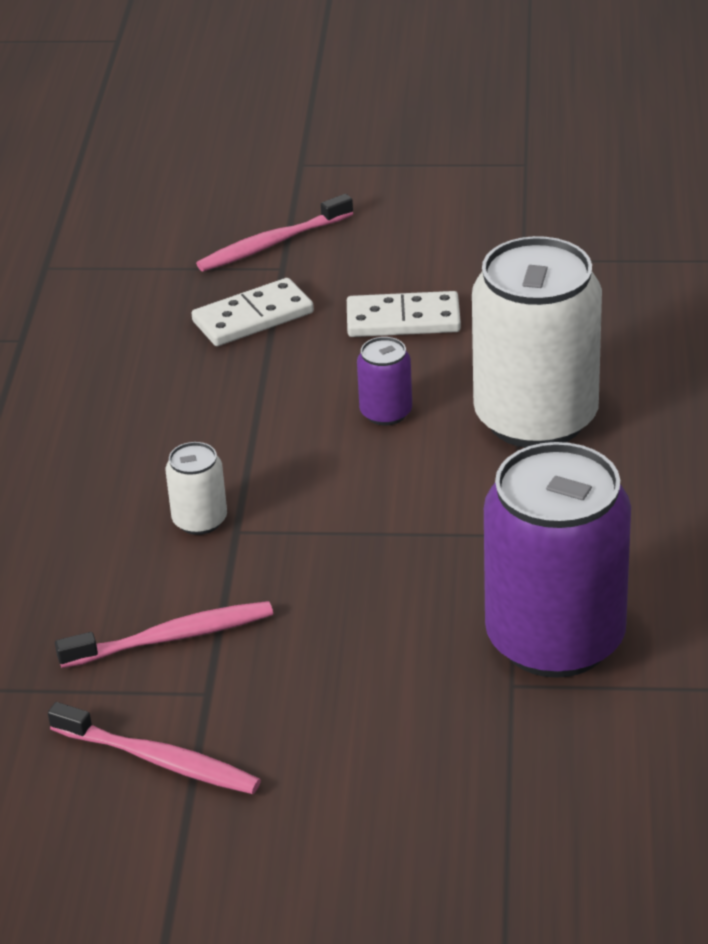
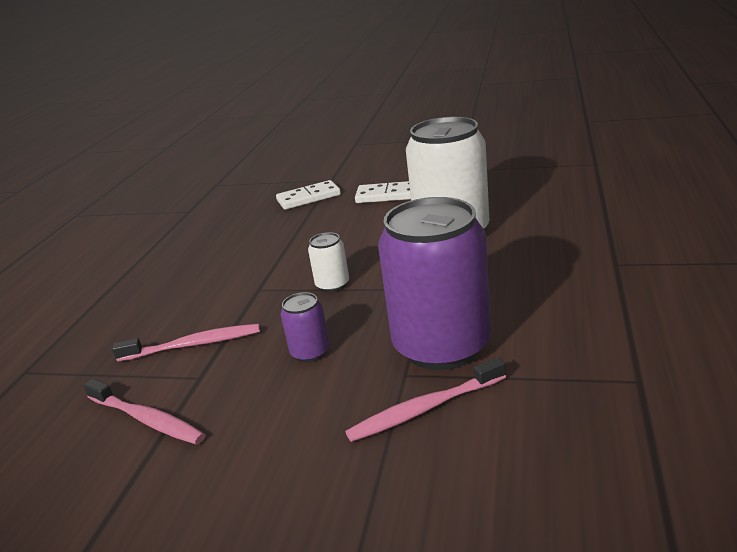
camera: 10 degrees right, 10 degrees down
white can [166,442,227,535] -> white can moved to [308,232,349,292]
pink toothbrush [196,194,353,271] -> pink toothbrush moved to [346,357,506,442]
purple can [357,337,412,425] -> purple can moved to [280,292,330,362]

